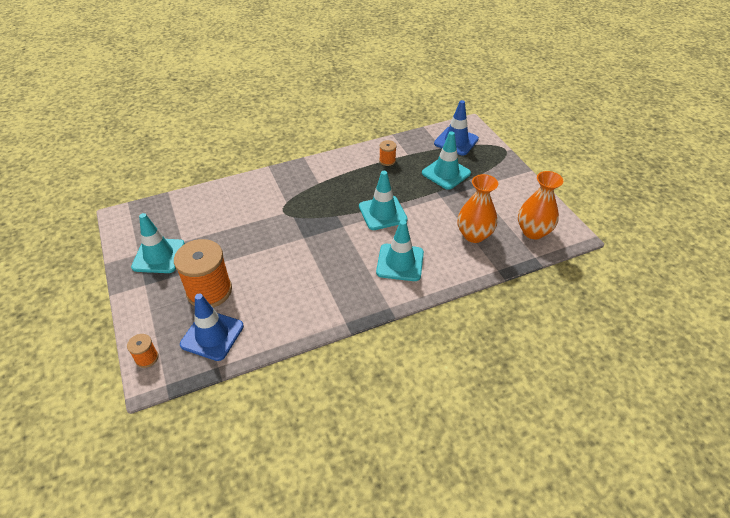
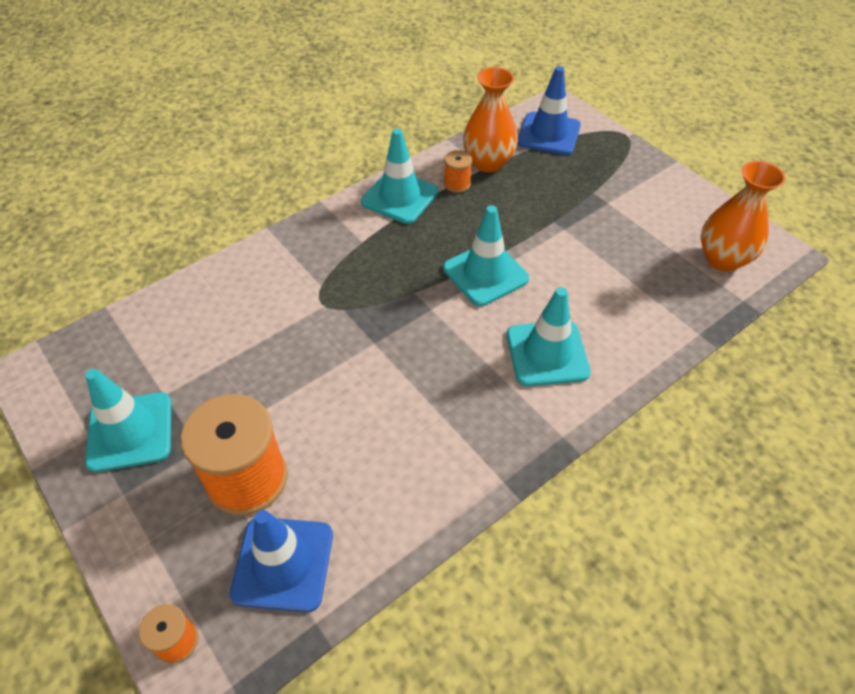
camera: 15 degrees left, 5 degrees up
turquoise traffic cone [422,131,471,190] -> turquoise traffic cone moved to [361,128,438,224]
orange vase [457,174,498,243] -> orange vase moved to [463,67,518,172]

